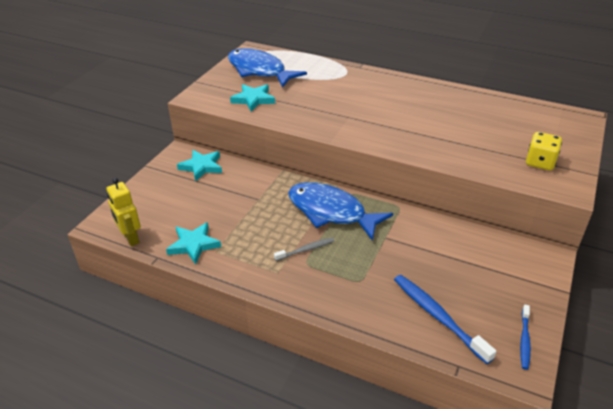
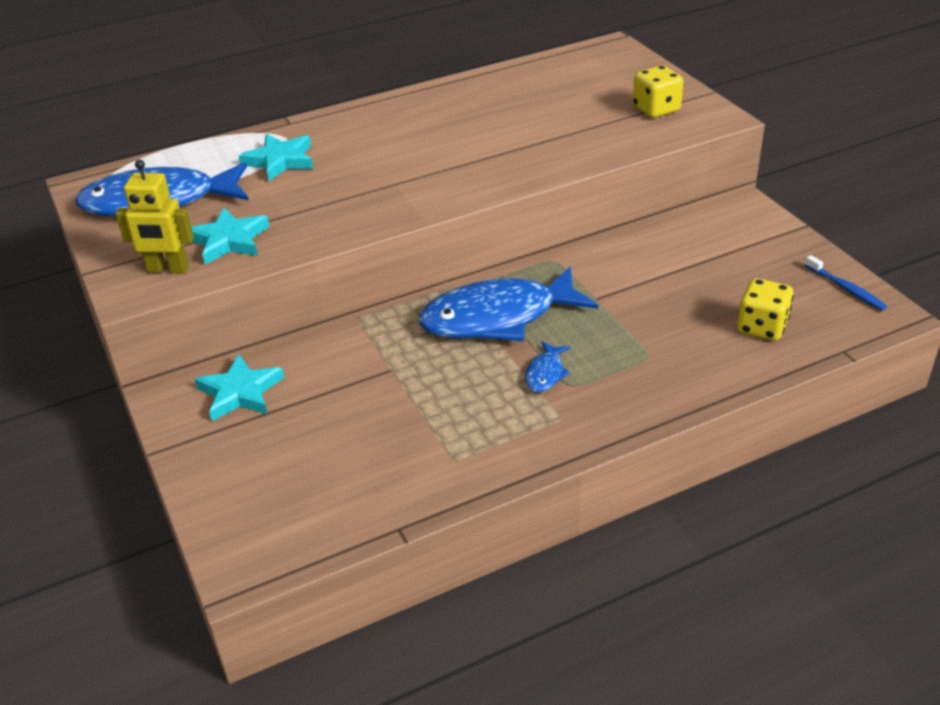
camera: 50 degrees left, 0 degrees up
yellow robot [106,178,141,246] -> yellow robot moved to [115,160,194,274]
turquoise star [166,222,221,264] -> turquoise star moved to [239,134,313,181]
grey toothbrush [274,238,334,261] -> blue fish [525,341,570,392]
blue toothbrush [394,275,497,364] -> yellow dice [737,278,794,341]

